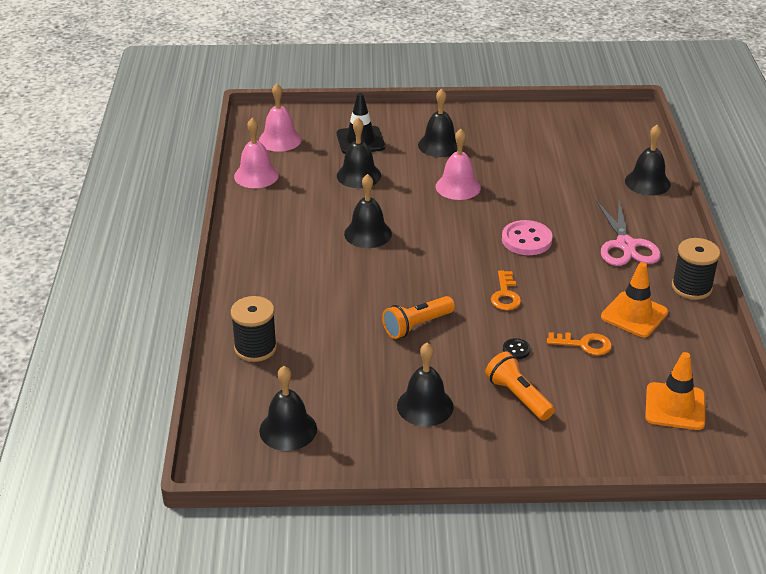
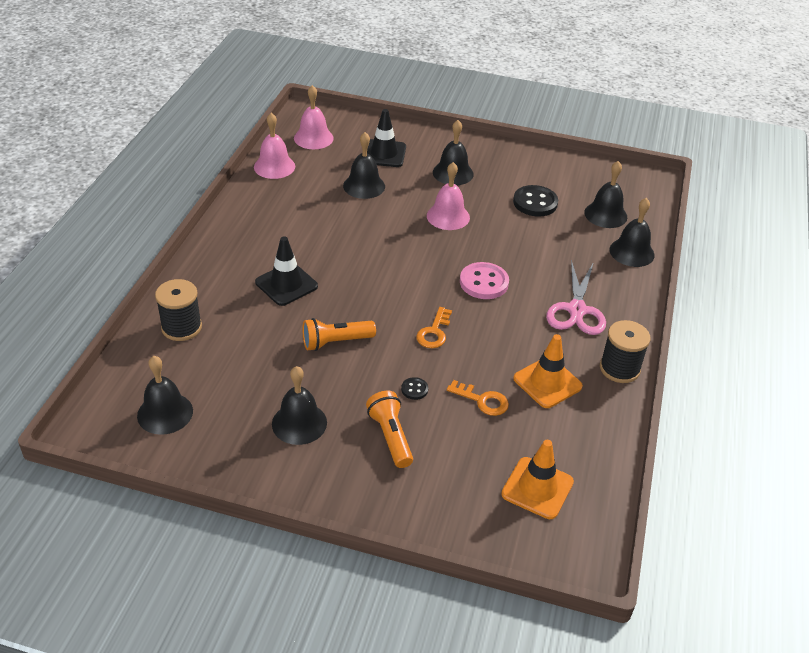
camera: 15 degrees right, 5 degrees up
black bell [344,174,392,248] -> black bell moved to [584,161,627,228]
none -> black traffic cone [255,236,318,306]
none -> black button [513,185,558,217]

